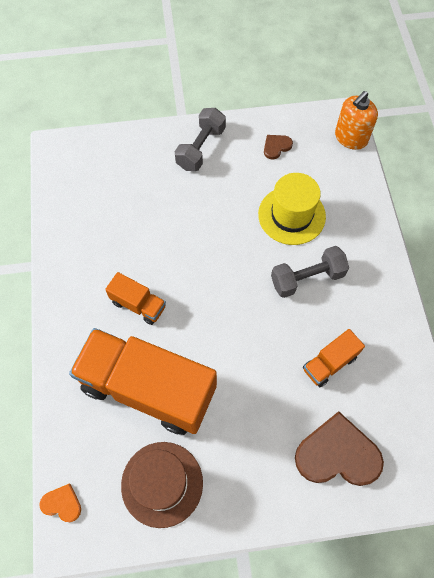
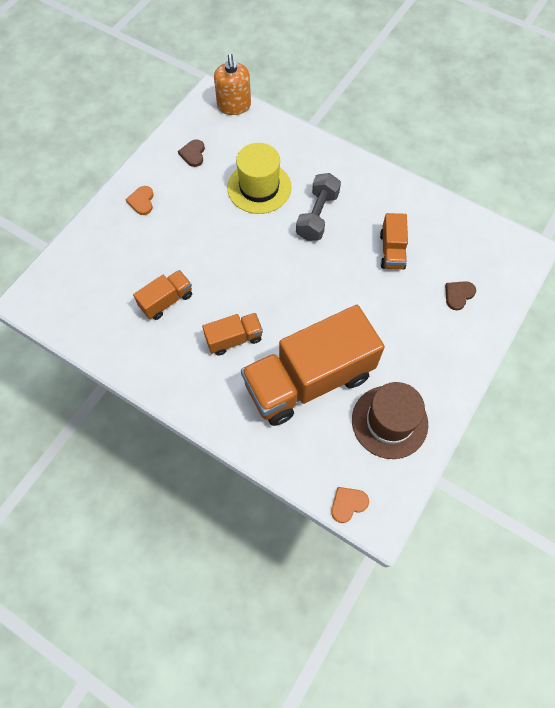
camera: 50 degrees left, 0 degrees up
grey dumbbell [175,108,226,171] -> orange heart [125,186,154,215]
brown heart [295,411,384,486] -> brown heart [445,281,476,310], size x0.47
none -> orange truck [133,270,192,320]

